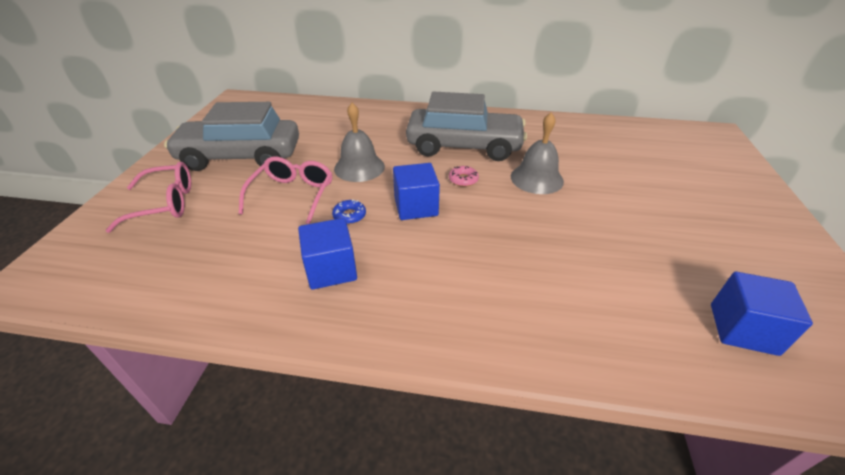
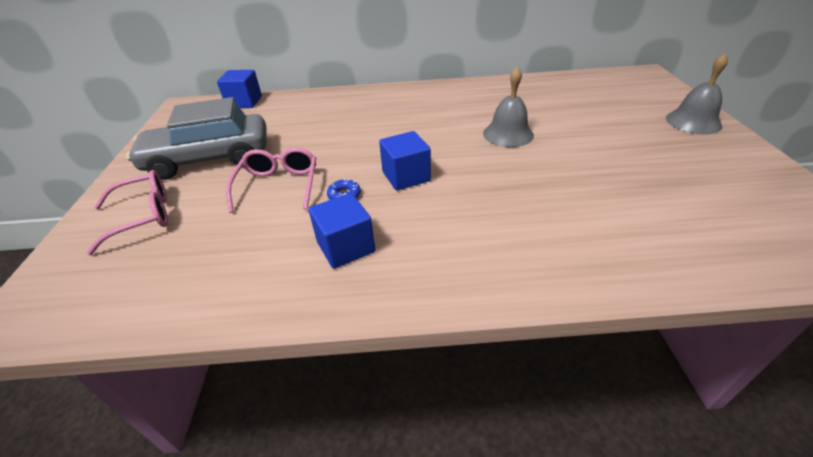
camera: 10 degrees left, 0 degrees up
grey bell [334,103,385,182] -> grey bell moved to [666,54,728,134]
grey car [406,91,527,161] -> none
pink donut [449,166,479,187] -> none
blue cube [711,272,813,356] -> blue cube moved to [217,70,262,108]

